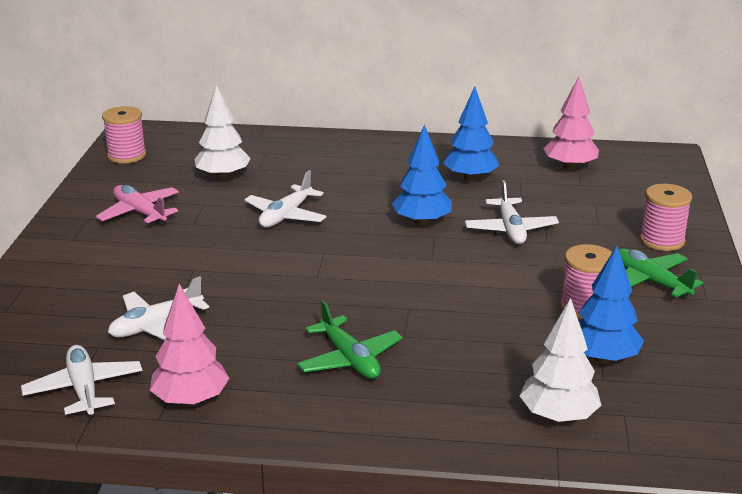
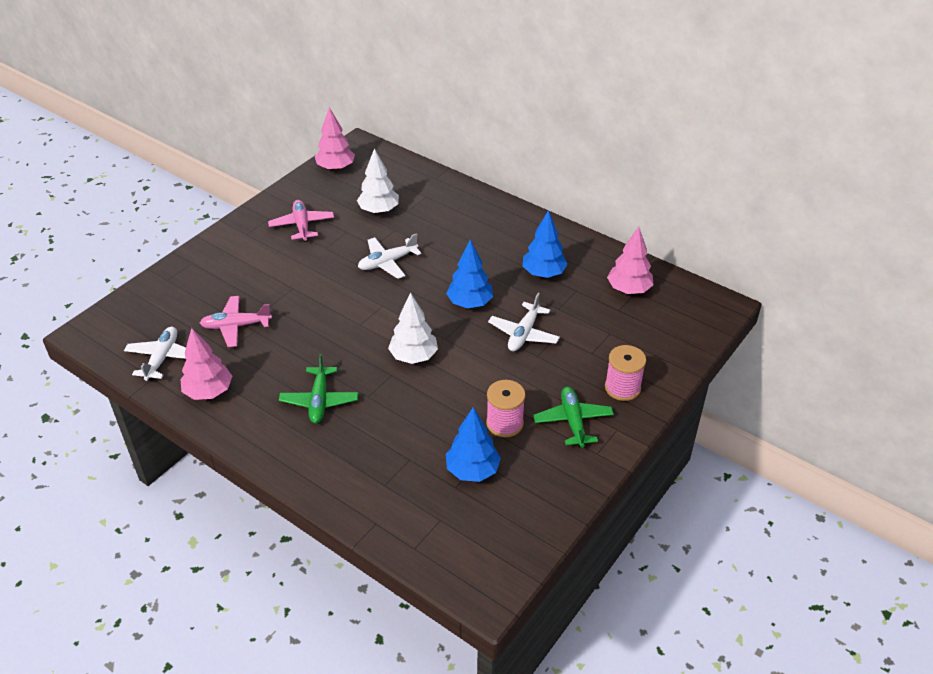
camera: 30 degrees right, 15 degrees up
pink spool [102,106,146,164] -> pink tree [315,107,355,171]
white plane [108,276,209,340] -> pink plane [200,296,272,347]
white tree [520,298,601,423] -> white tree moved to [388,292,438,364]

